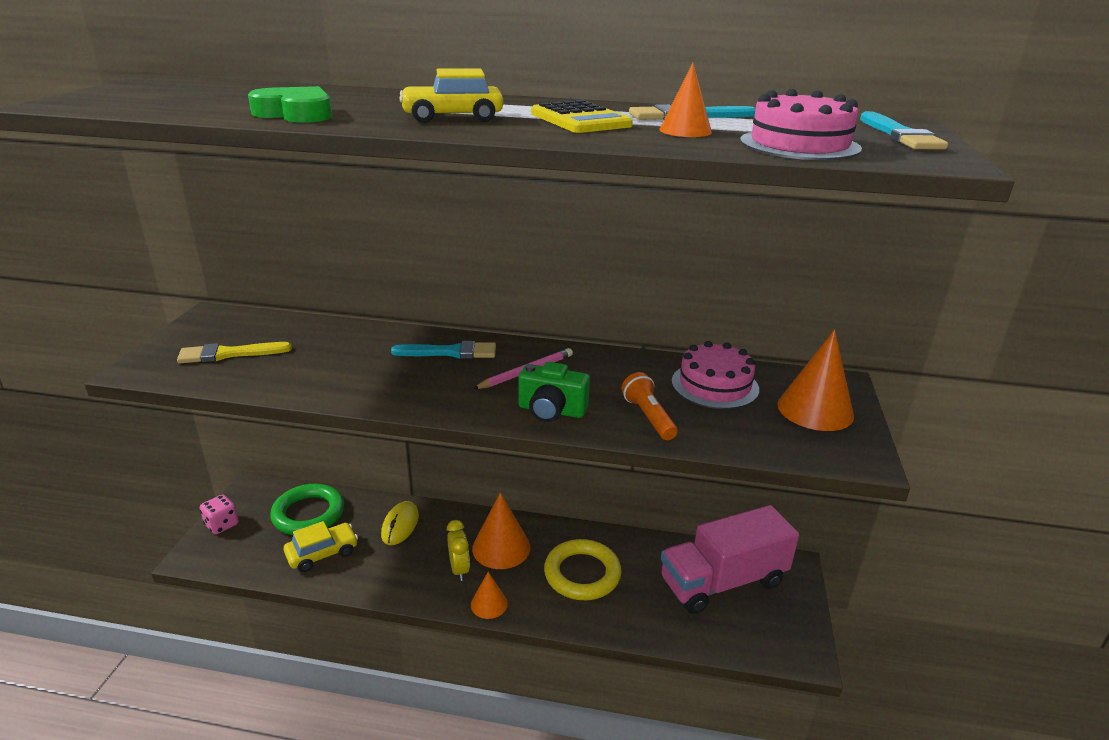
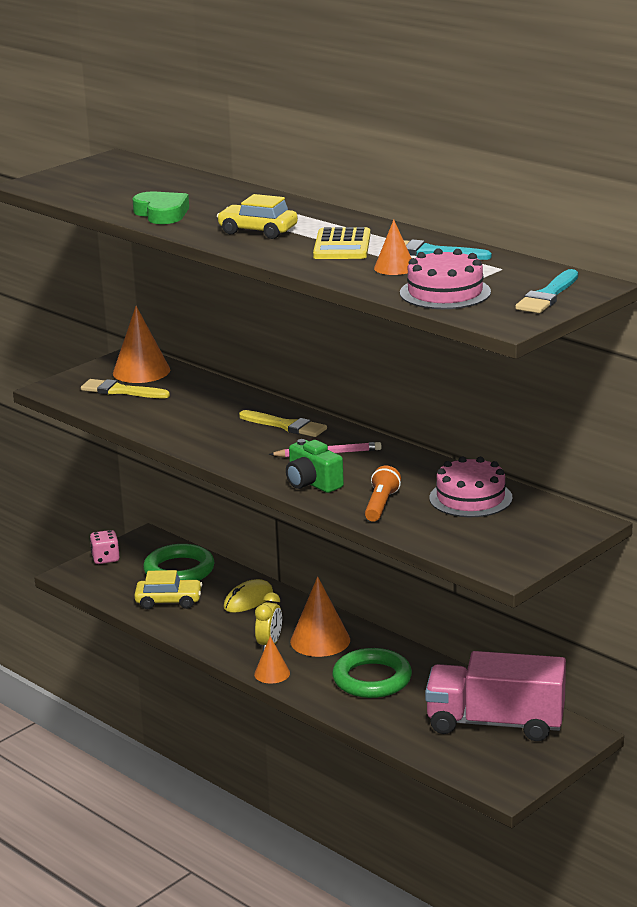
camera: 35 degrees right, 5 degrees down
turquoise brush [391,341,496,359] -> yellow brush [239,410,327,437]
yellow ring [544,539,622,600] -> green ring [332,648,412,698]
orange cone [777,329,854,431] -> orange cone moved to [113,306,170,383]

